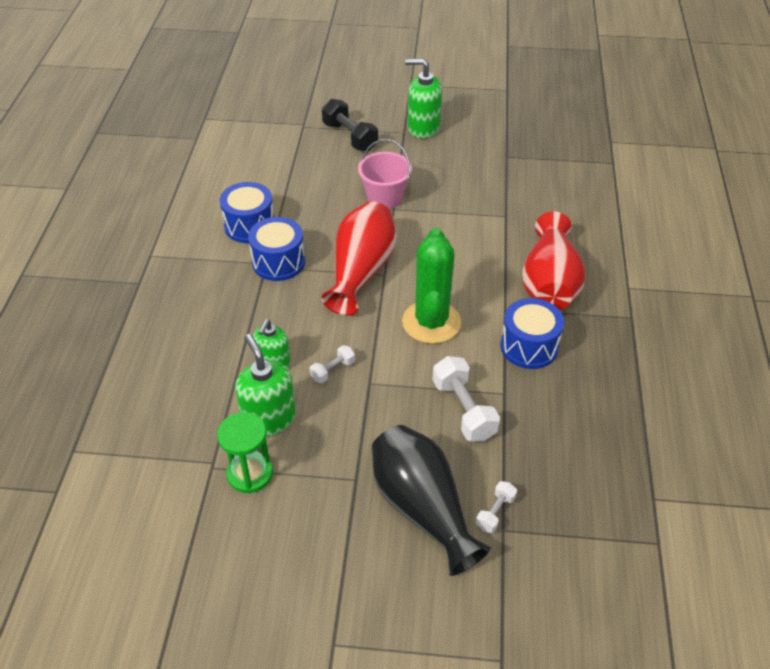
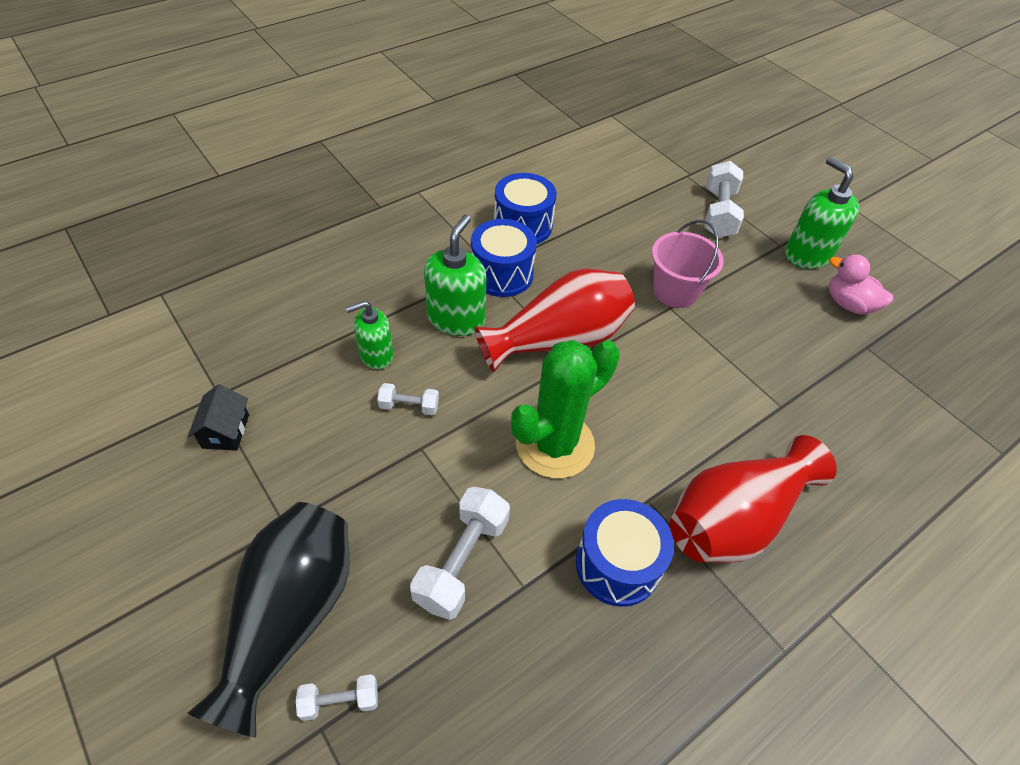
camera: 45 degrees right, 5 degrees up
green hourglass [217,412,273,493] -> black house [188,384,249,451]
green soap dispenser [235,334,296,437] -> green soap dispenser moved to [424,215,486,336]
black dumbbell [322,99,378,151] -> white dumbbell [704,161,744,238]
none -> pink duck [829,254,893,314]

